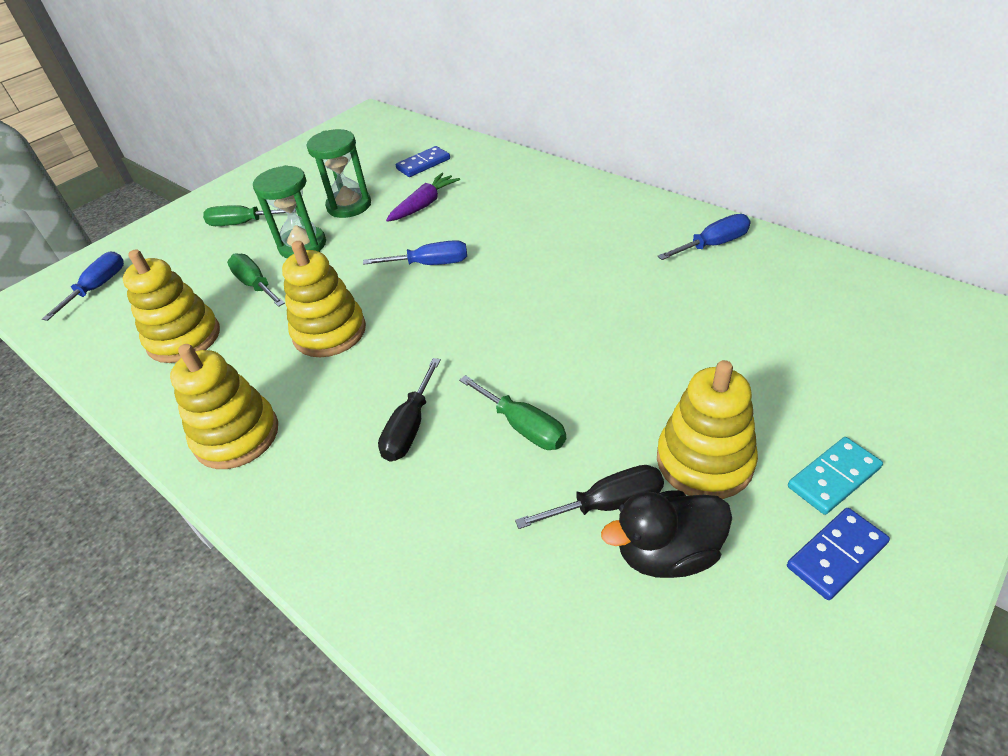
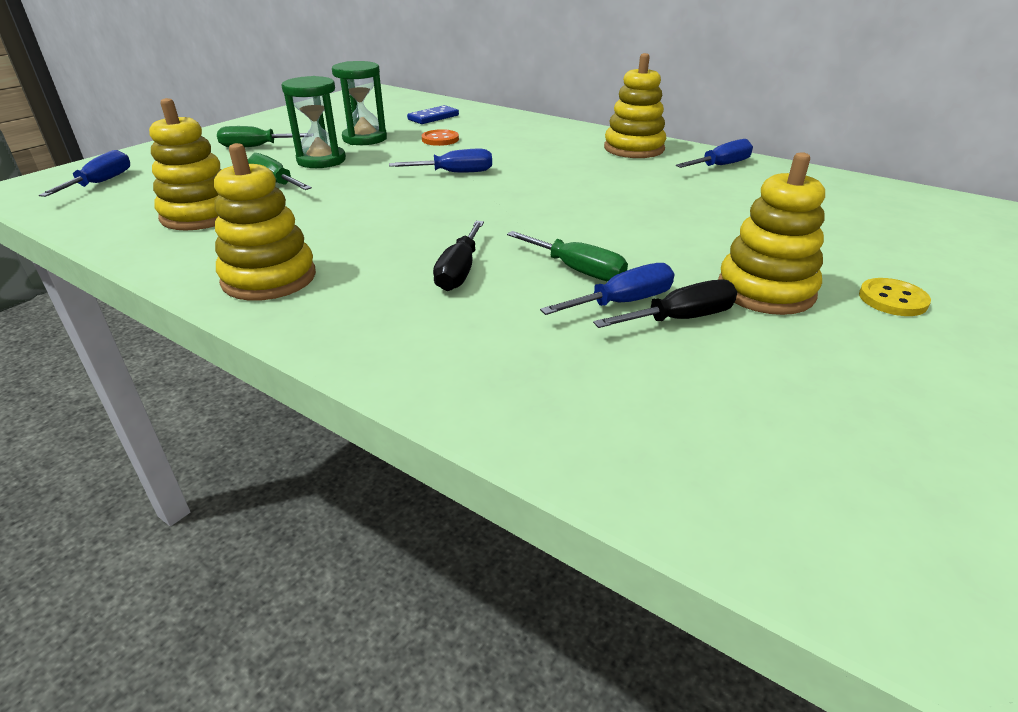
camera: 10 degrees left, 10 degrees down
yellow stacking toy [282,241,366,357] -> yellow stacking toy moved to [604,53,666,158]
purple carrot [386,173,460,222] -> orange button [422,129,459,146]
black duck [601,490,732,578] -> none
blue domino [787,508,890,600] -> none
turquoise domino [788,437,883,515] -> yellow button [859,278,931,316]
none -> blue screwdriver [540,263,674,315]

